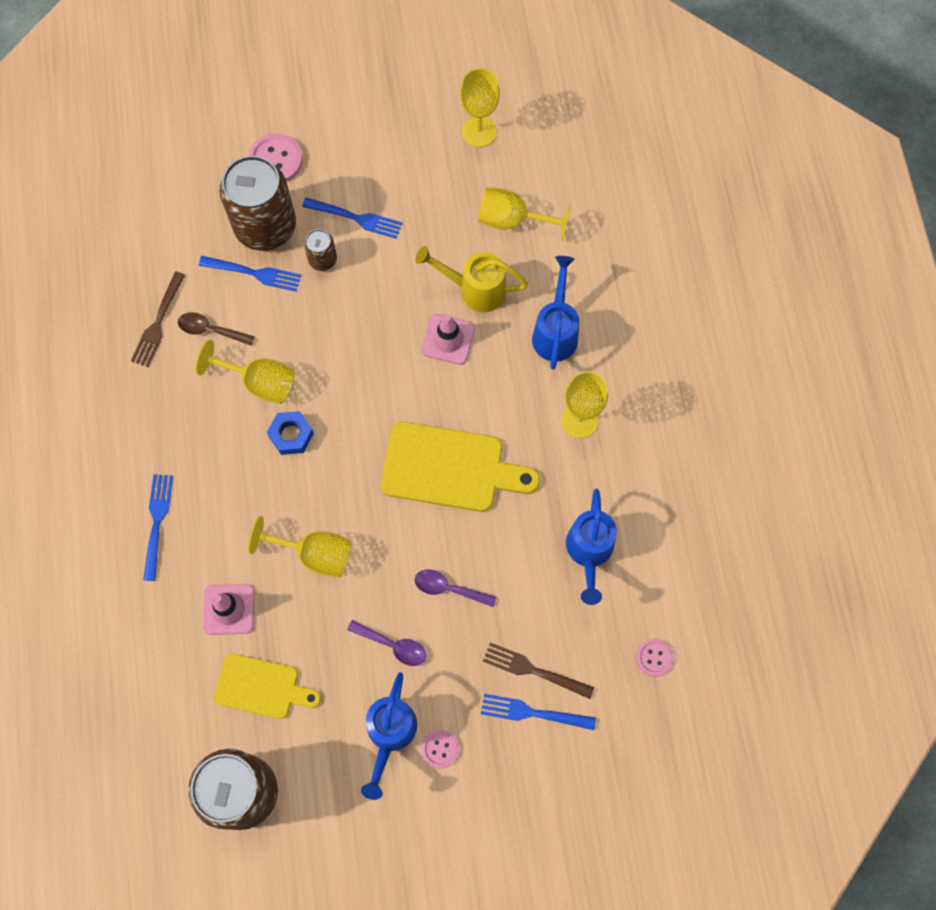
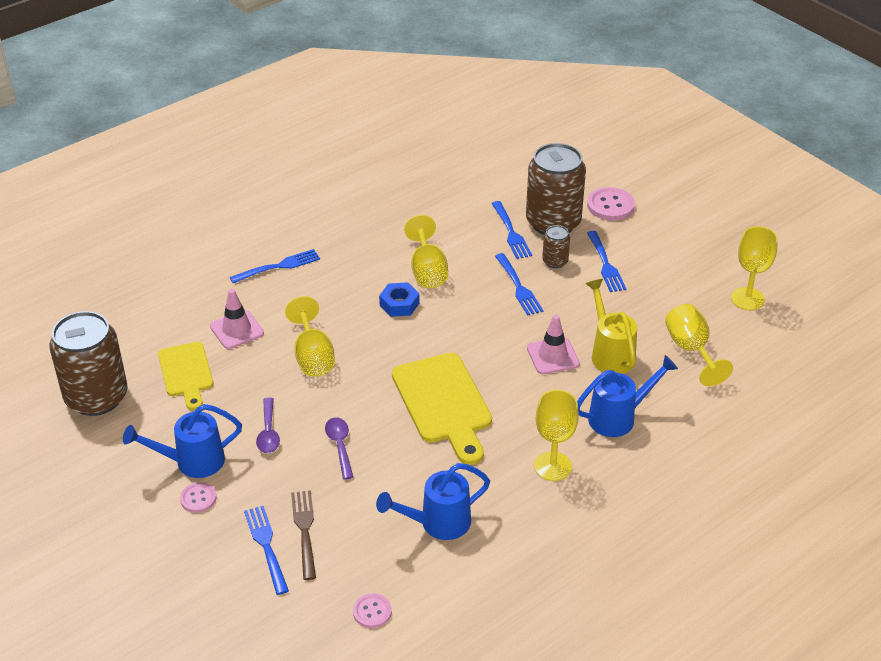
camera: 60 degrees right, 30 degrees down
brown fork [131,271,185,367] -> none
brown spoon [178,312,255,346] -> none
none -> blue fork [495,253,544,315]

